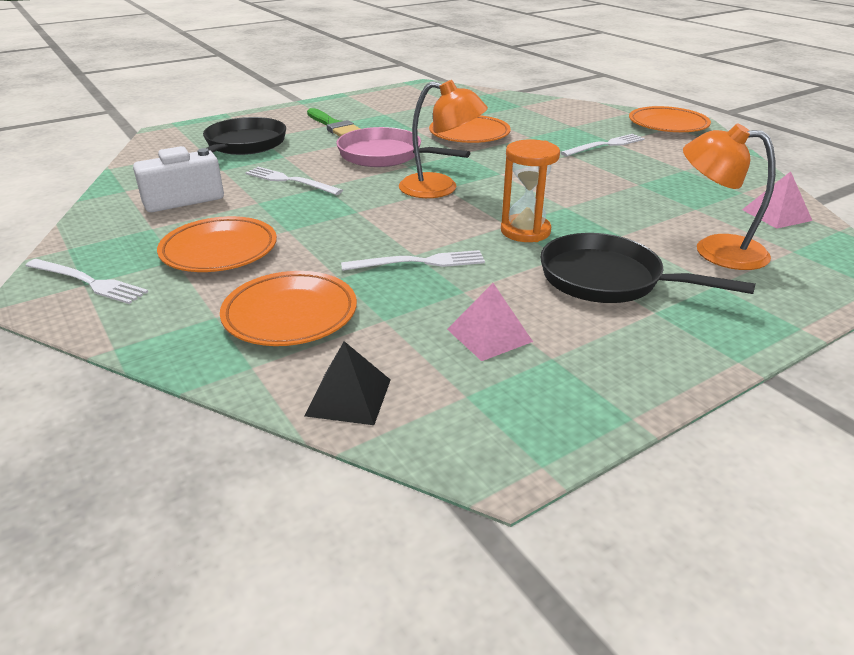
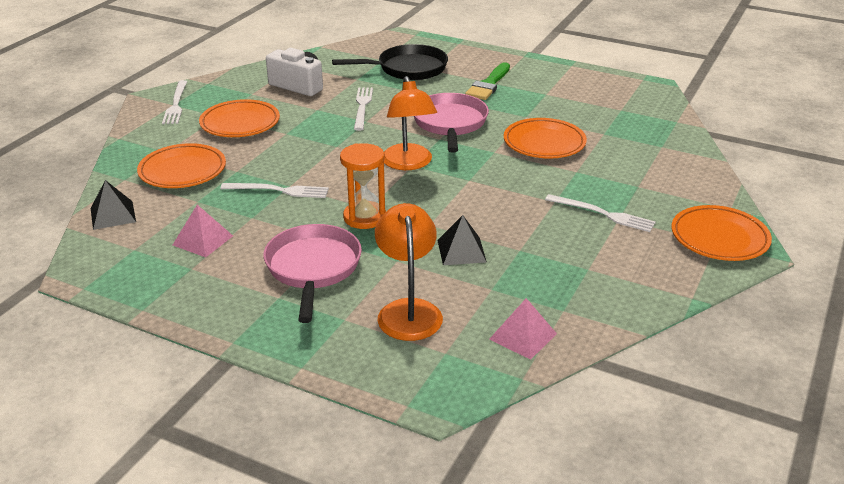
camera: 60 degrees right, 0 degrees up
white fork [341,250,485,271] -> white fork turned 45 degrees counterclockwise [220,183,329,198]
black pan [540,233,756,303] -> pink pan [263,224,362,323]
none -> black pyramid [437,215,487,265]

